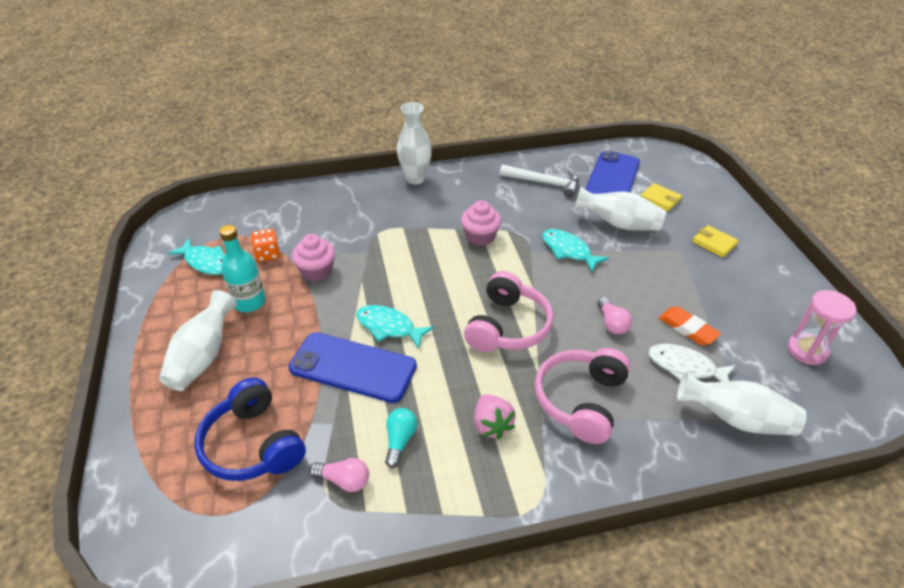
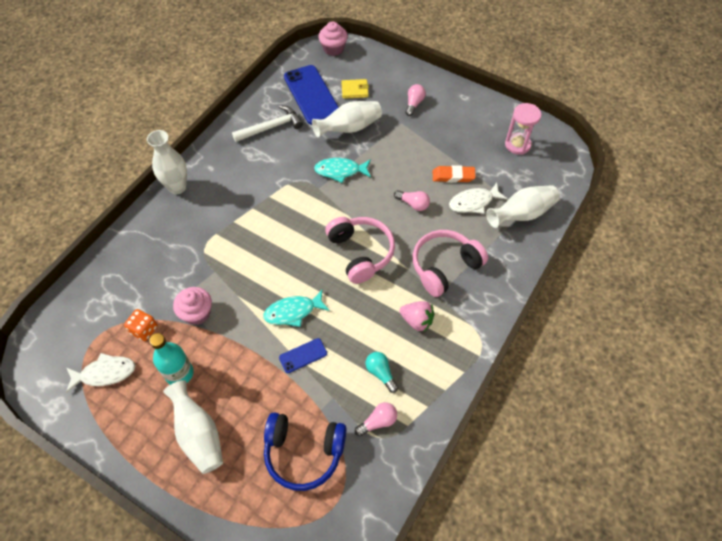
camera: 45 degrees left, 15 degrees up
turquoise fish [168,238,225,275] -> white fish [66,353,136,393]
blue phone [289,332,417,403] -> blue phone [279,338,327,373], size x0.47
pink cupcake [461,201,501,246] -> pink cupcake moved to [318,22,348,56]
pink headphones [535,348,631,444] -> pink headphones turned 75 degrees clockwise [413,230,488,297]
yellow wallet [692,225,738,257] -> pink light bulb [406,84,426,116]

